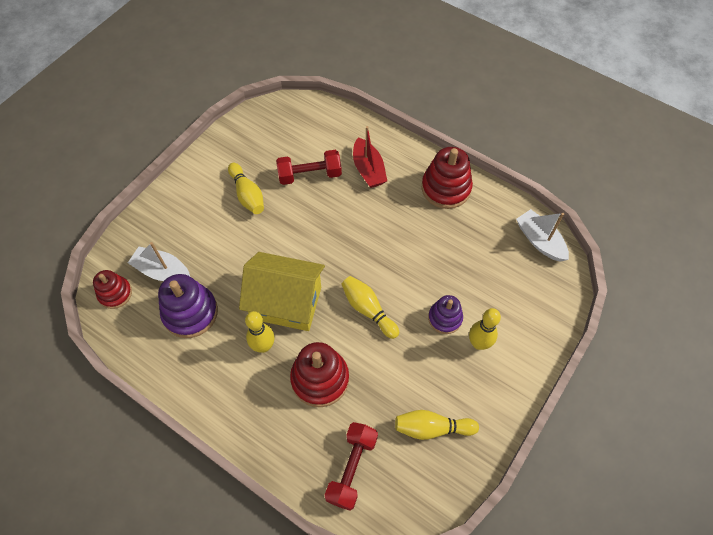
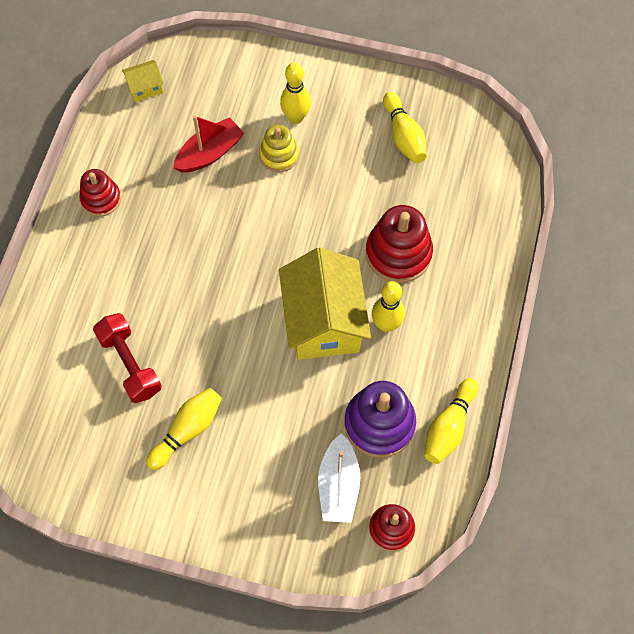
camera: 110 degrees left, 5 degrees up
red dumbbell [325,422,378,511] -> none
yellow bowling pin [341,276,399,339] -> yellow bowling pin moved to [424,378,478,464]
red boat [353,126,387,188] -> red boat moved to [173,115,244,173]
red stacking toy [422,147,473,209] -> red stacking toy [79,169,121,216], size x0.62
purple stacking toy [428,295,463,334] -> yellow stacking toy [259,125,299,172]
white boat [516,209,569,262] -> yellow house [122,60,164,102]

